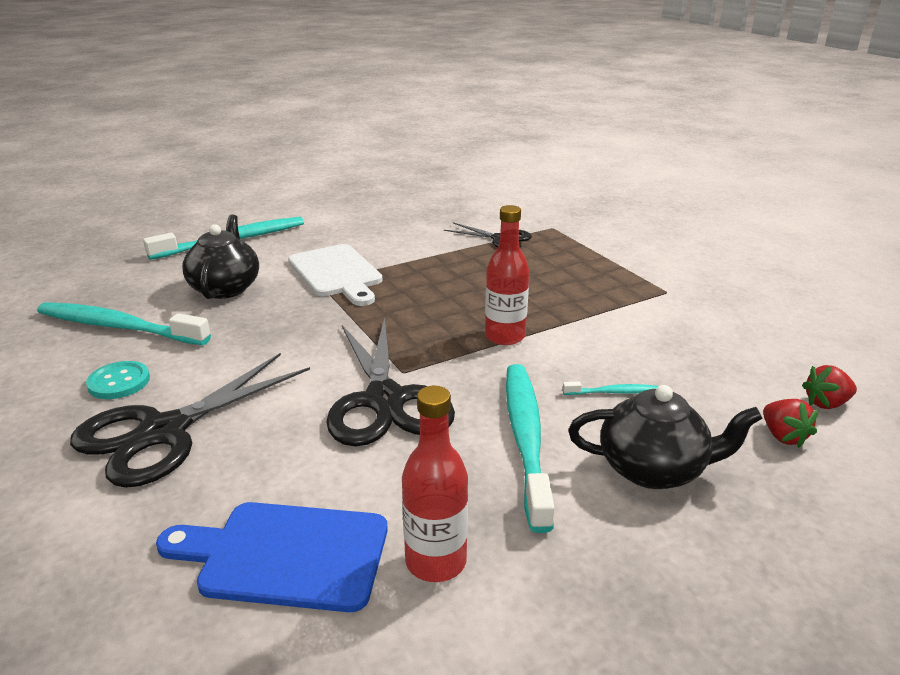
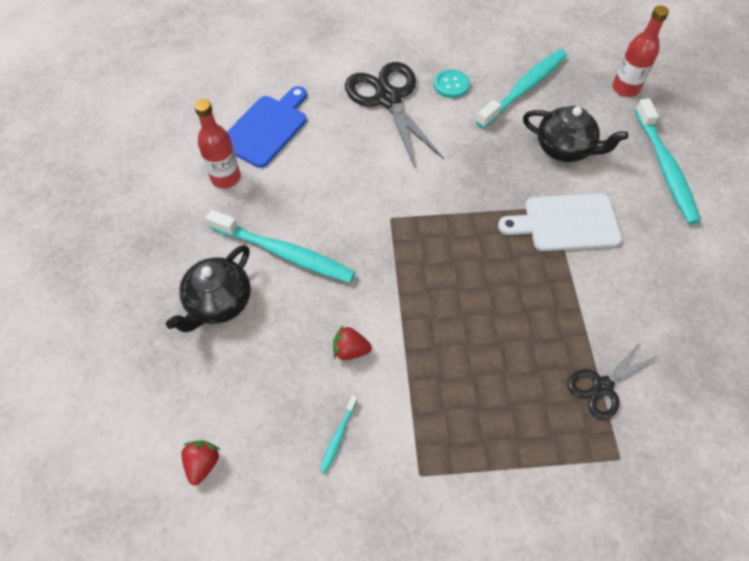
camera: 115 degrees right, 30 degrees up
black scissors [326,318,455,446] -> none
red bottle [485,205,529,345] -> red bottle moved to [612,5,669,97]
turquoise toothbrush [563,382,659,395] -> turquoise toothbrush moved to [319,396,358,473]
red strawberry [763,399,818,448] -> red strawberry moved to [333,326,372,360]

